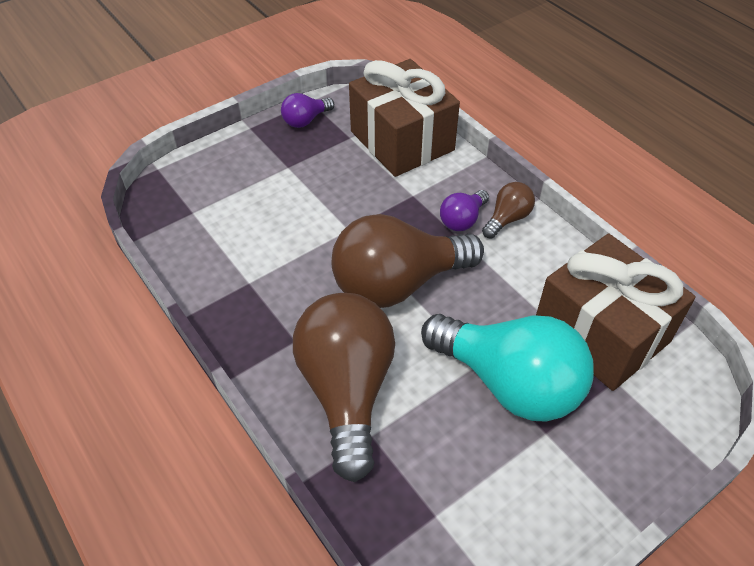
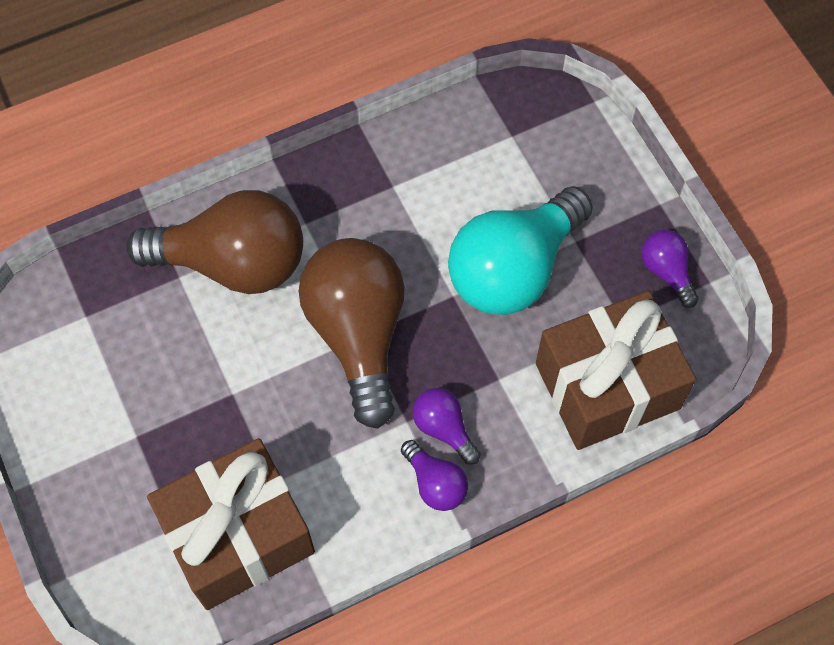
camera: 100 degrees right, 15 degrees up
turquoise light bulb [421,314,594,422] -> turquoise light bulb moved to [448,186,593,315]
brown light bulb [482,182,535,239] -> purple light bulb [401,440,468,511]

